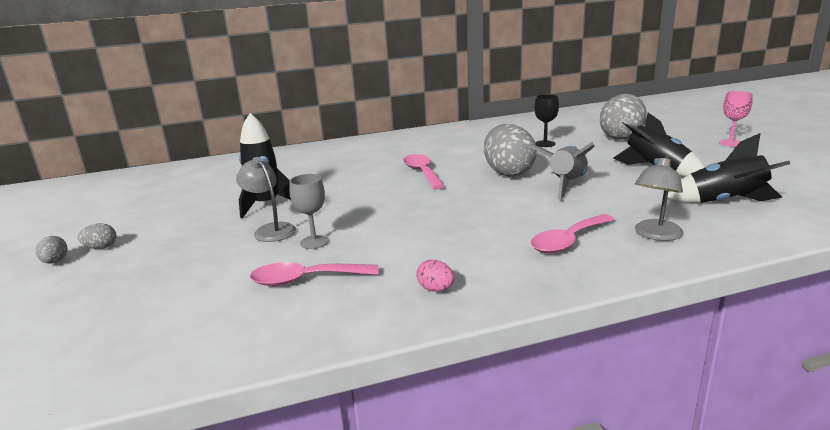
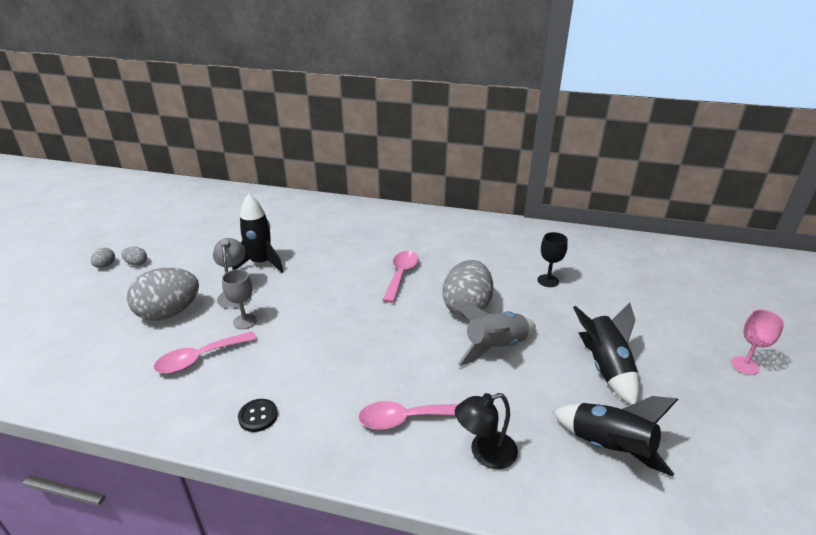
camera: 30 degrees right, 10 degrees up
pink spoon [250,262,378,286] -> pink spoon turned 60 degrees counterclockwise [154,331,257,374]
pink egg [417,259,454,292] -> black button [238,399,278,432]
grey egg [600,94,647,140] -> grey egg moved to [127,268,199,321]
grey lamp [635,156,683,241] -> black lamp [455,393,518,469]

